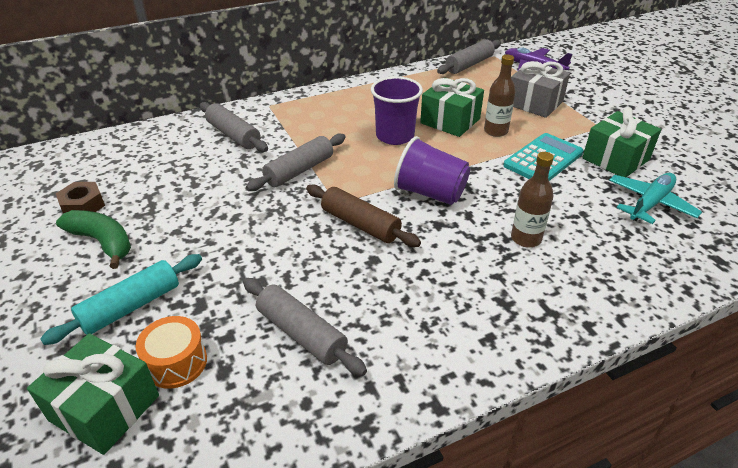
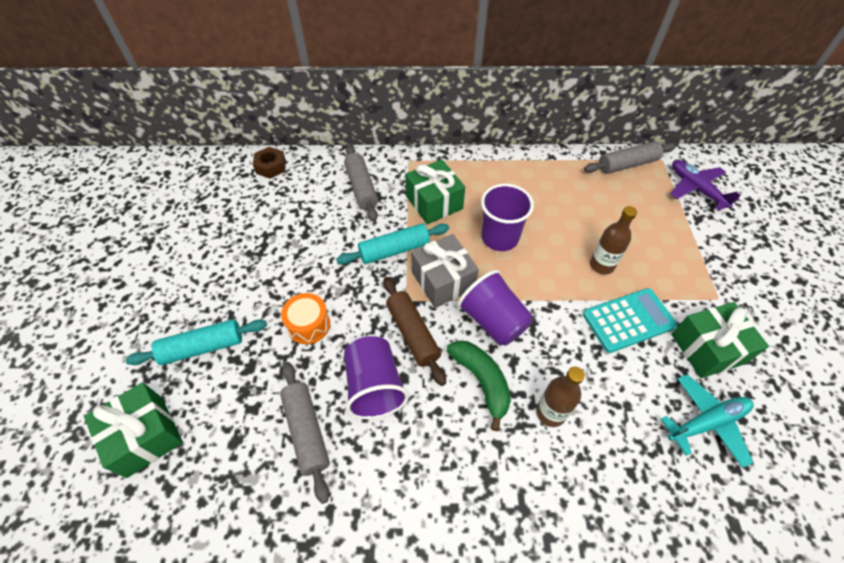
camera: 25 degrees right, 15 degrees up
brown nut [56,182,105,213] -> brown nut moved to [253,147,286,179]
green banana [56,210,131,269] -> green banana moved to [447,341,511,431]
orange drum [136,316,207,389] -> orange drum moved to [281,293,330,344]
grey rolling pin [246,134,346,191] -> turquoise rolling pin [336,223,449,264]
green gift [420,78,484,137] -> green gift moved to [405,159,465,224]
grey gift [511,61,570,118] -> grey gift moved to [411,234,479,308]
none -> purple cup [344,336,409,419]

